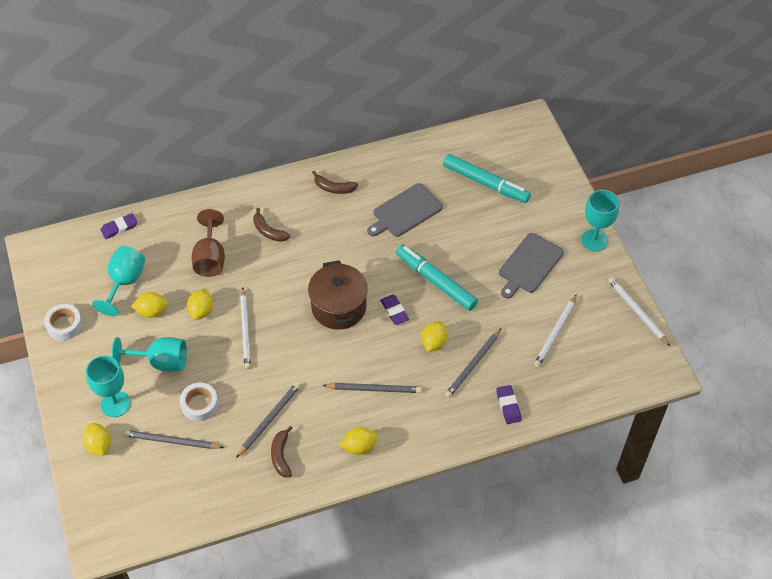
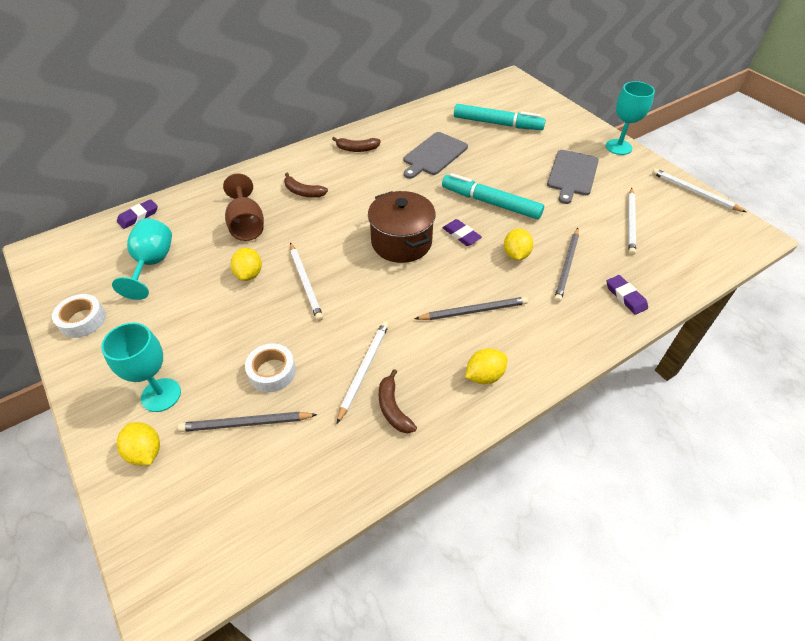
camera: 15 degrees left, 5 degrees down
turquoise goblet [111,337,187,372] -> none
yellow lemon [131,292,168,317] -> none
grey pencil [236,382,300,458] -> white pencil [337,321,389,424]

